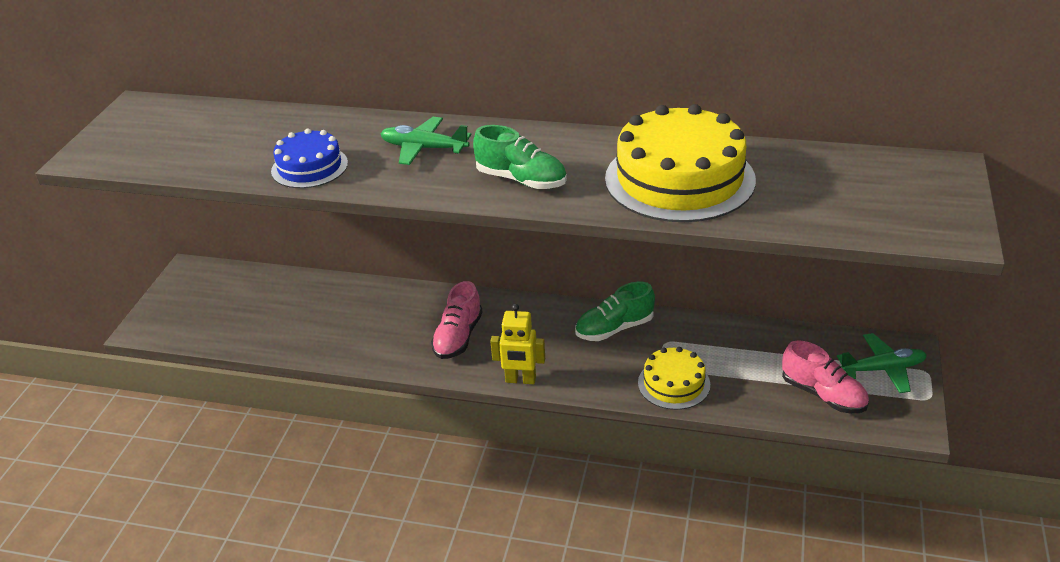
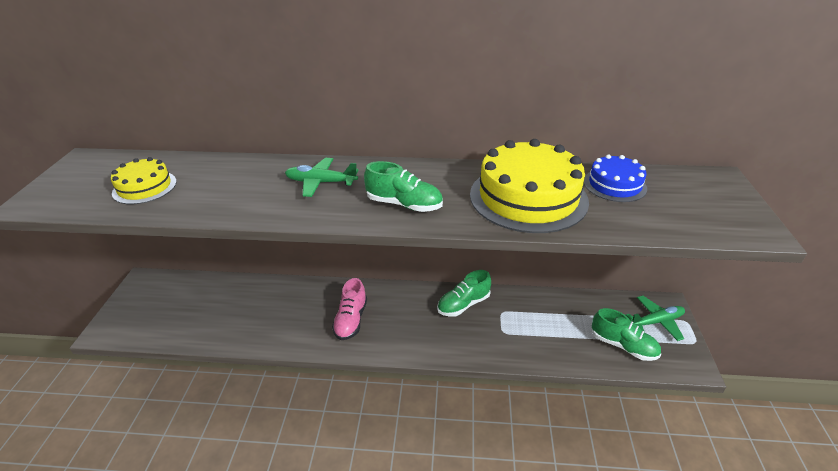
camera: 10 degrees left, 0 degrees up
blue cake [271,129,348,188] -> blue cake moved to [584,154,647,202]
yellow robot [490,304,545,384] -> none
yellow cake [638,347,710,410] -> yellow cake moved to [111,157,177,204]
pink shoe [782,340,869,413] -> green shoe [592,308,661,361]

